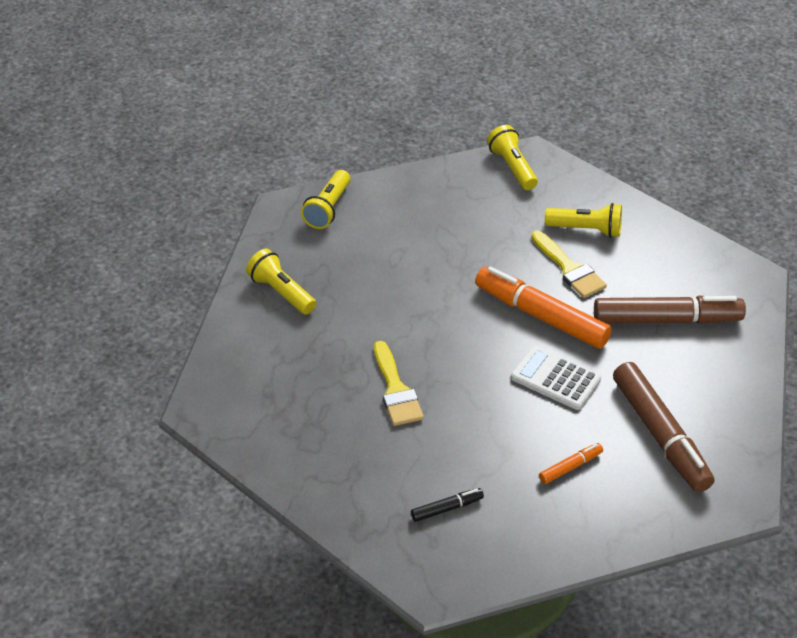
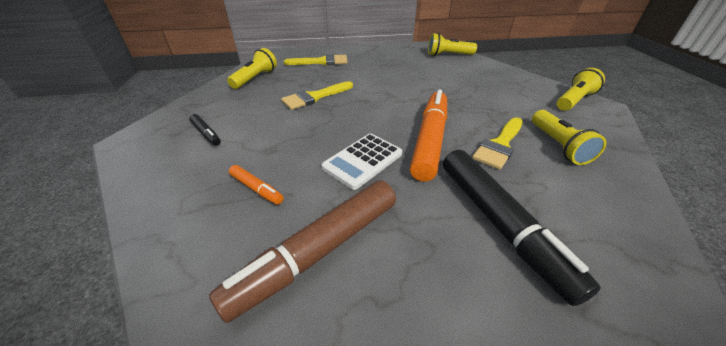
camera: 70 degrees right, 5 degrees down
yellow flashlight [246,249,316,315] -> yellow flashlight moved to [227,48,277,89]
white calculator [511,346,601,410] -> white calculator turned 150 degrees counterclockwise [321,134,402,190]
brown marker [594,296,746,324] -> black marker [443,150,600,306]
none -> yellow brush [284,54,348,65]

